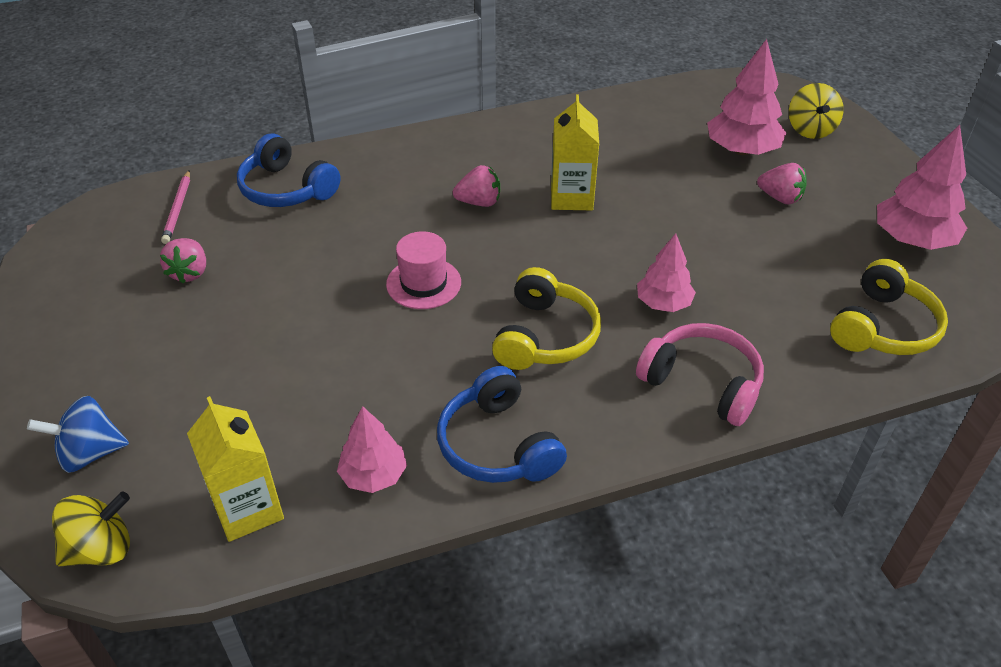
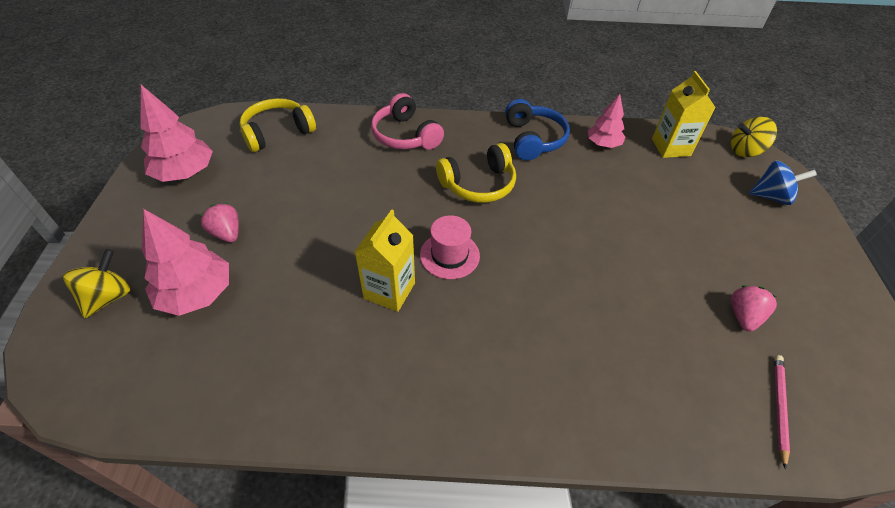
camera: 160 degrees left, 5 degrees up
blue headphones [237,133,341,207] -> none
pink hat [386,231,461,309] -> pink hat moved to [420,215,480,279]
pink strawberry [453,165,500,207] -> none
yellow headphones [492,267,601,370] -> yellow headphones turned 150 degrees counterclockwise [436,143,516,203]
pink tree [637,233,696,312] -> none

